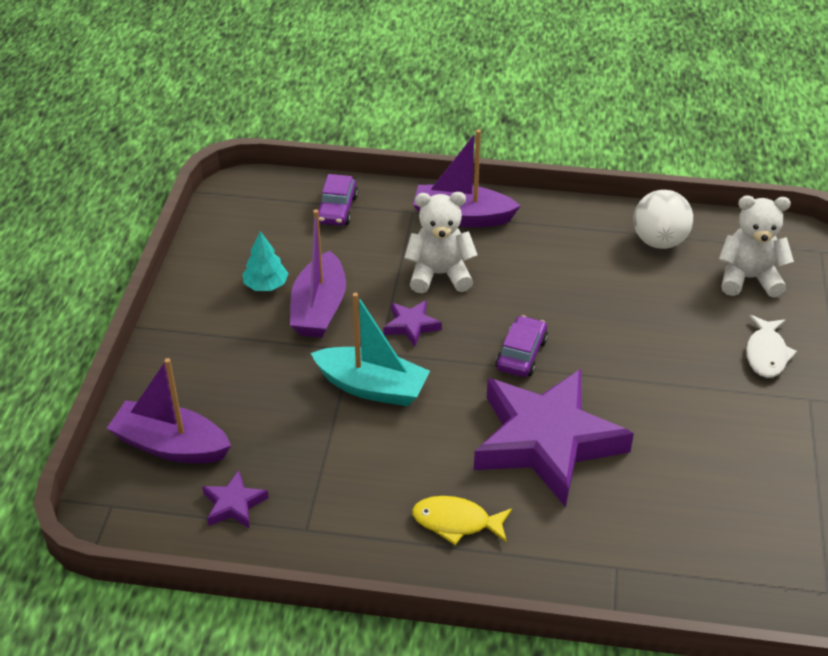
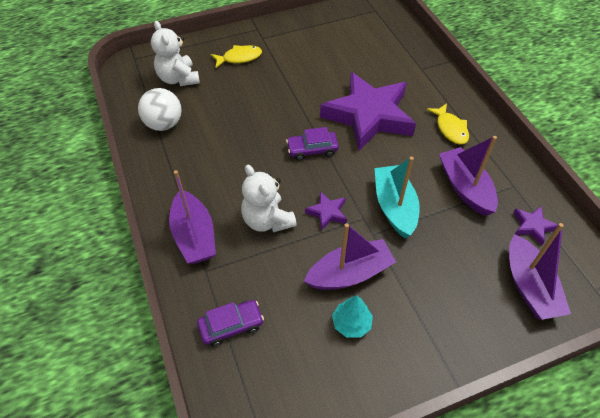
camera: 120 degrees left, 10 degrees up
white fish [746,315,797,378] -> yellow fish [211,45,262,68]
none -> purple boat [439,136,498,216]

